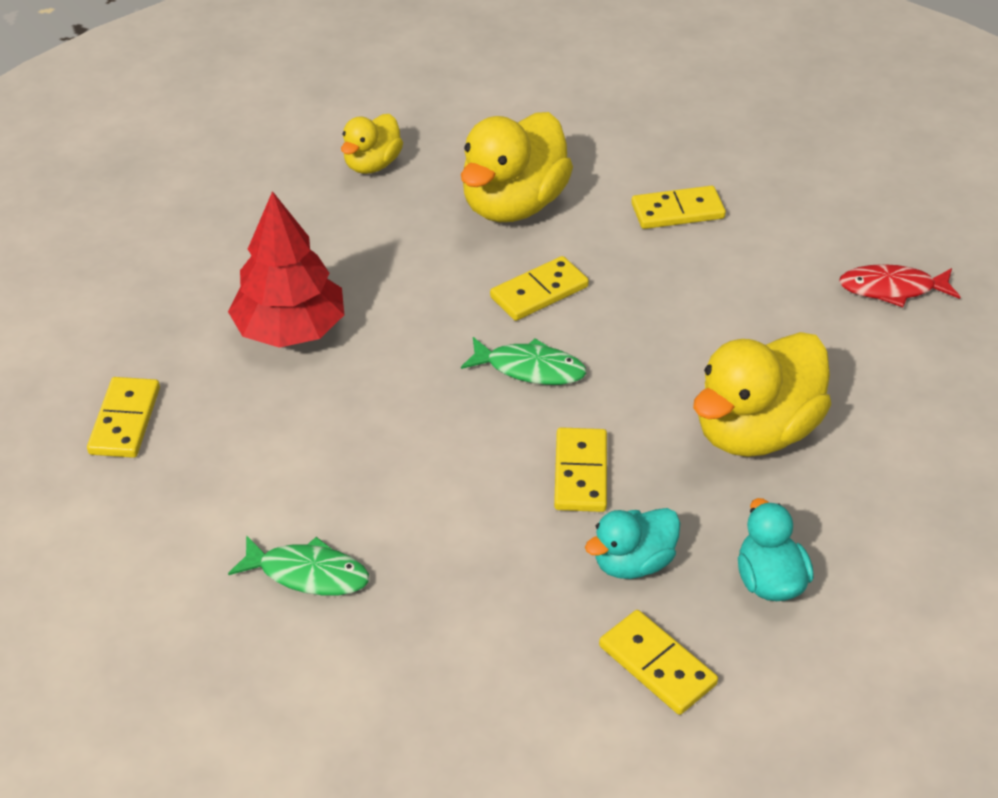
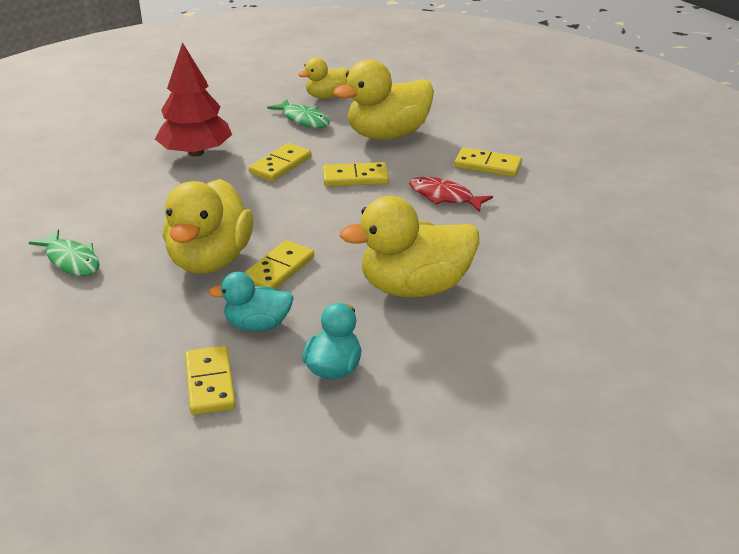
camera: 30 degrees right, 10 degrees down
yellow domino [87,377,160,458] -> yellow domino moved to [249,143,311,182]
green fish [461,337,587,385] -> green fish moved to [267,99,330,128]
red fish [839,264,960,307] -> red fish moved to [409,177,493,212]
none -> yellow duck [163,179,253,274]

